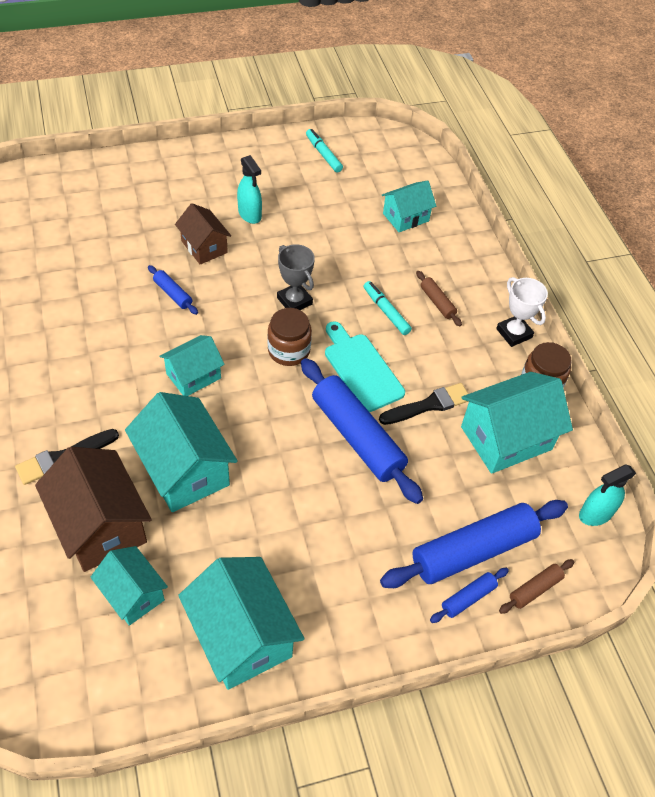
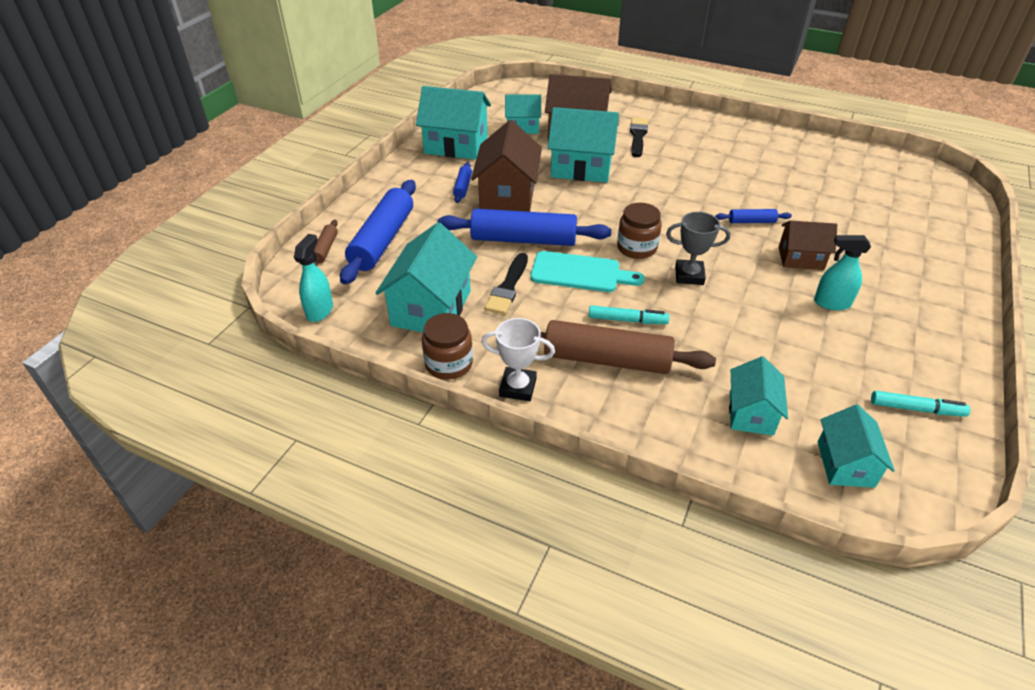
camera: 135 degrees right, 10 degrees down
turquoise house [159,335,225,396] -> turquoise house moved to [818,404,895,488]
brown rolling pin [416,271,462,327] -> brown rolling pin [540,320,716,374], size x2.20
blue rolling pin [430,568,509,623] -> blue rolling pin moved to [453,162,472,203]
none -> brown house [471,120,542,212]

